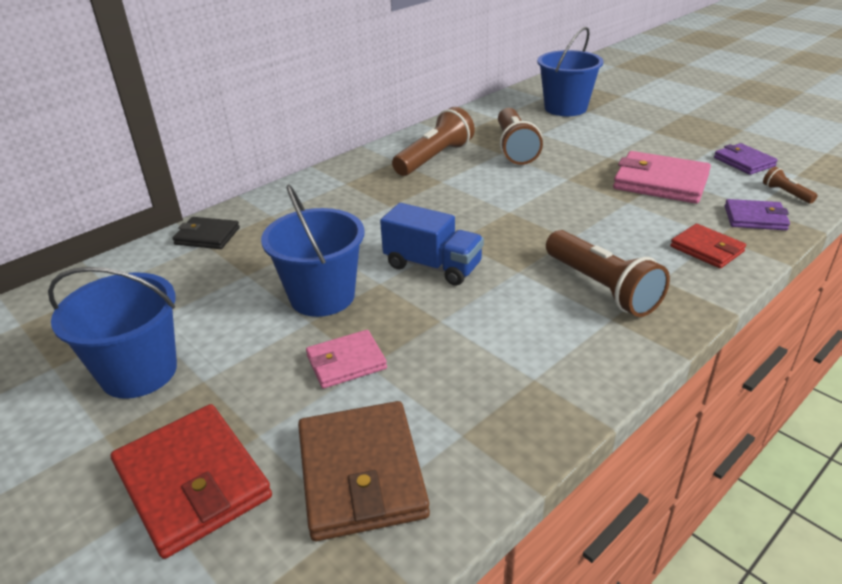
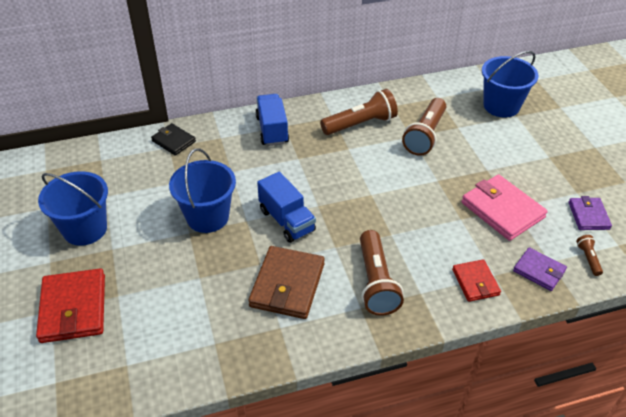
camera: 25 degrees right, 10 degrees up
brown wallet [298,401,430,541] -> brown wallet moved to [248,246,325,319]
pink wallet [306,330,387,389] -> none
none -> blue truck [255,94,289,146]

